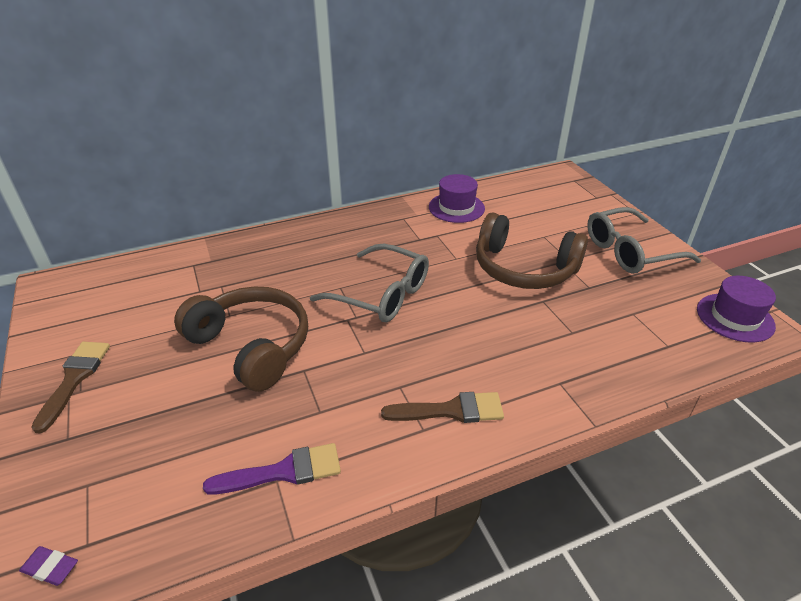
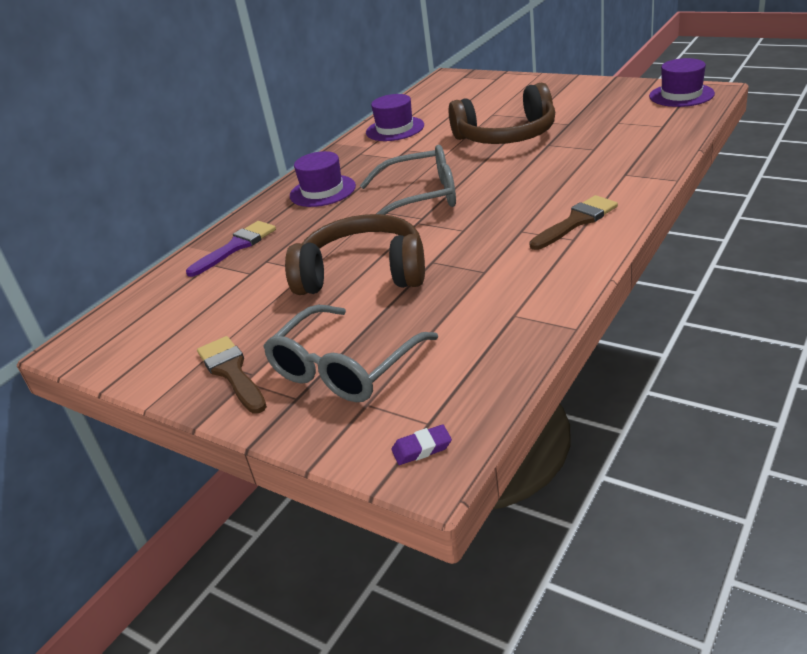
camera: 30 degrees left, 5 degrees down
purple brush [203,443,341,495] -> purple brush moved to [186,221,276,277]
grey glasses [587,207,701,274] -> grey glasses moved to [263,305,438,402]
none -> purple hat [290,151,356,207]

